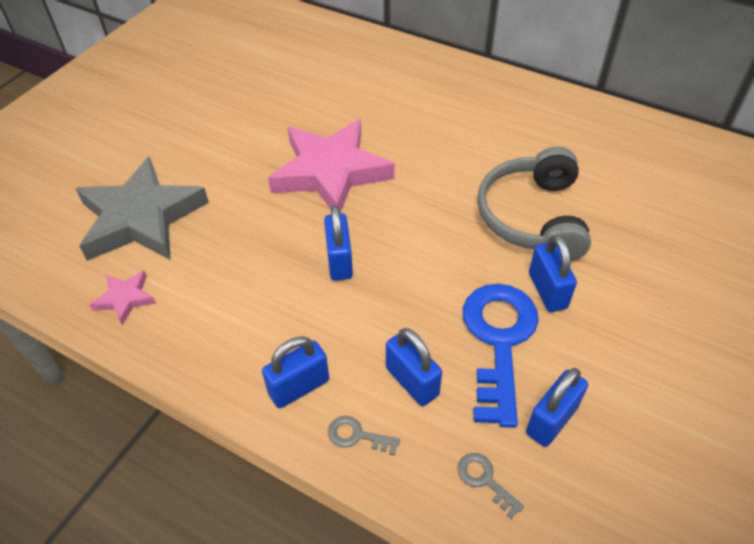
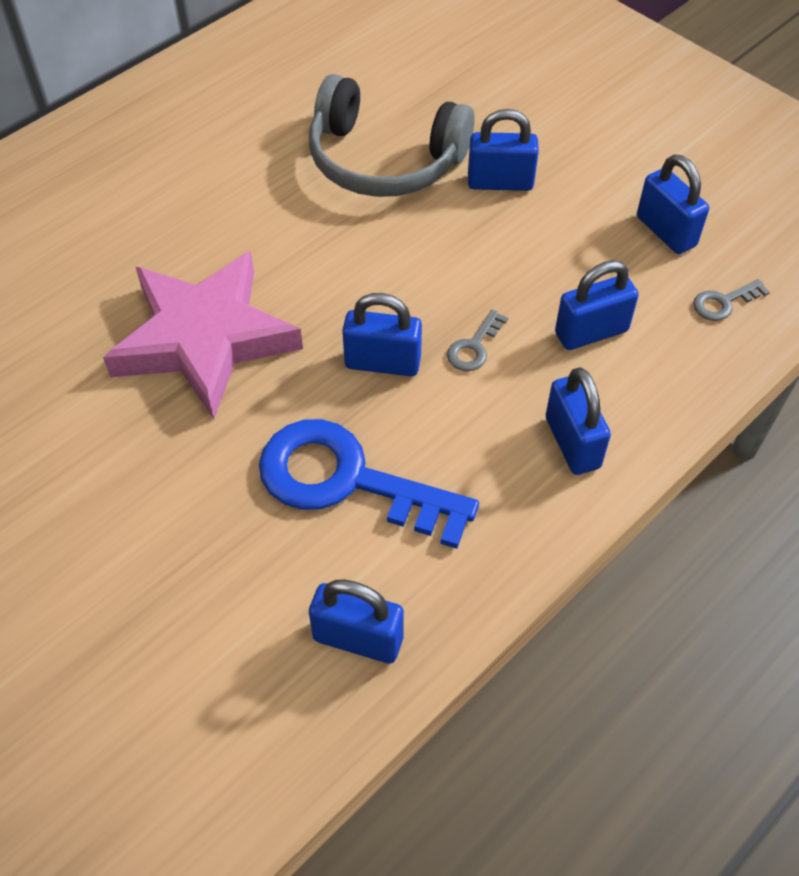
camera: 75 degrees left, 5 degrees up
grey star [76,157,209,261] -> none
pink star [89,271,156,325] -> blue padlock [309,580,404,664]
grey key [328,416,400,456] -> grey key moved to [447,310,508,371]
blue key [463,284,539,428] -> blue key moved to [259,419,479,549]

